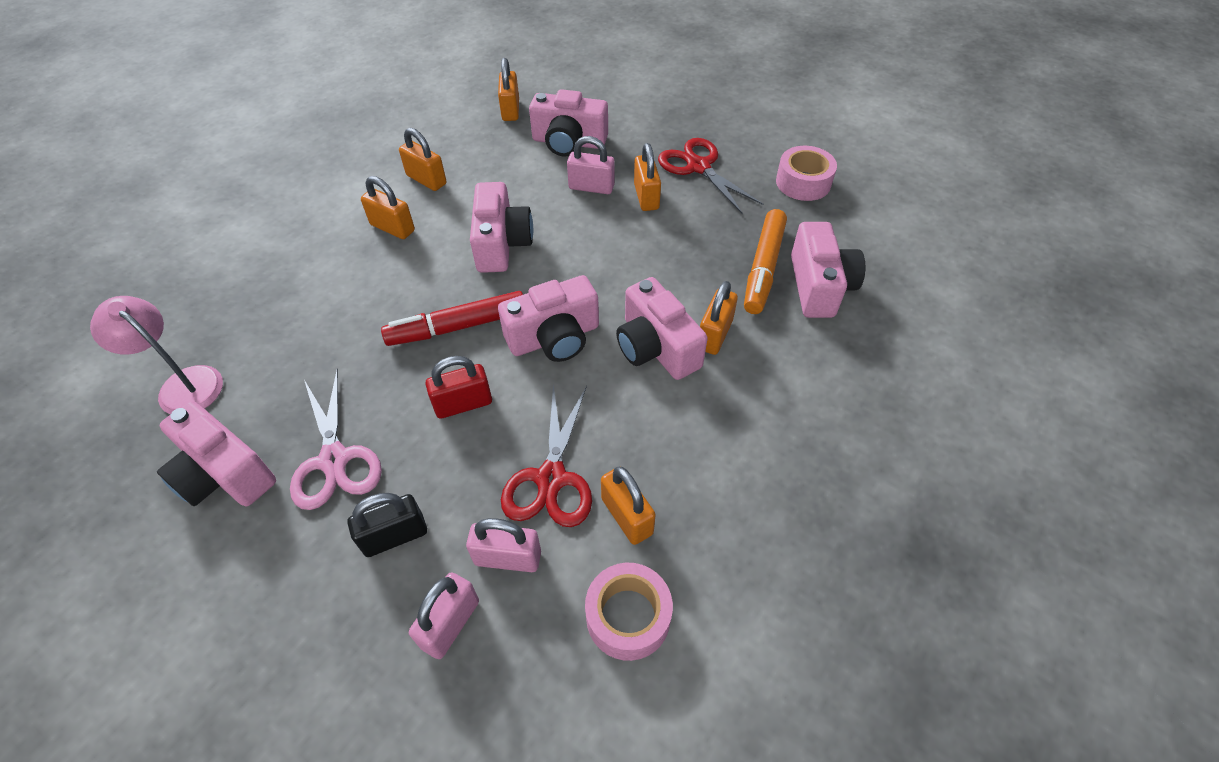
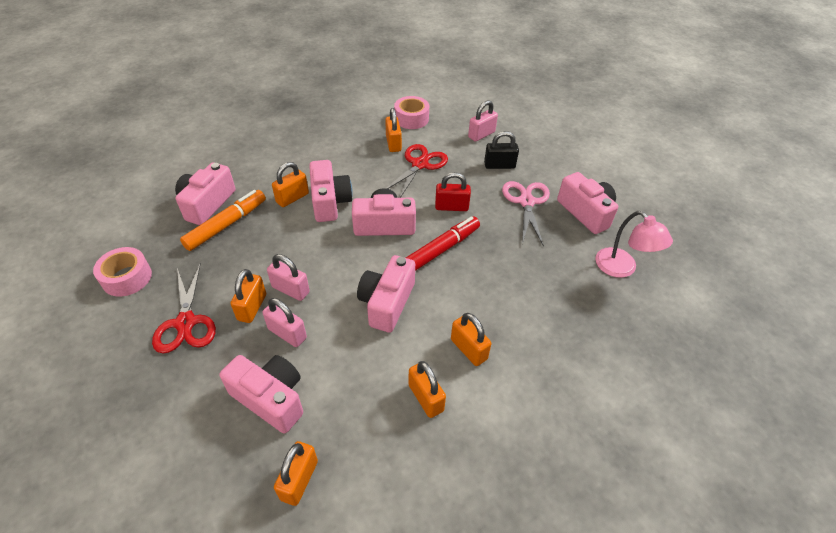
camera: 160 degrees left, 5 degrees down
red marker [381,291,523,346] -> red marker turned 45 degrees counterclockwise [406,216,480,271]
pink padlock [466,518,541,572] -> pink padlock moved to [267,254,310,301]

